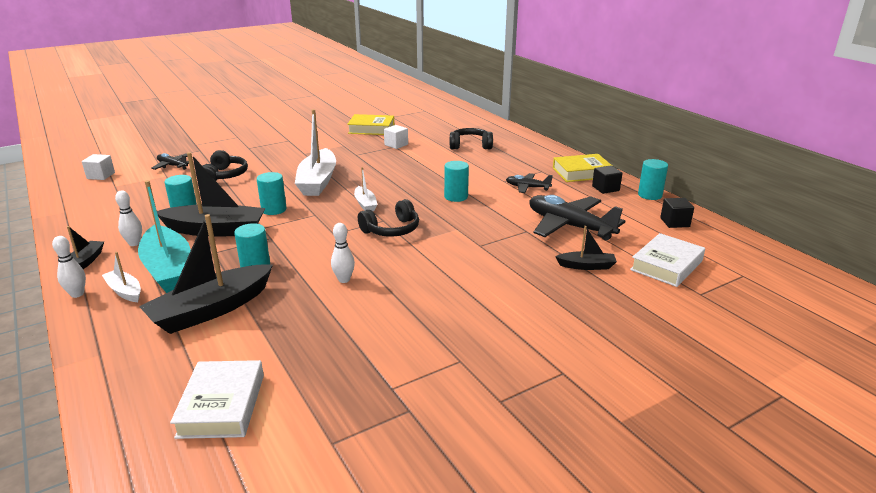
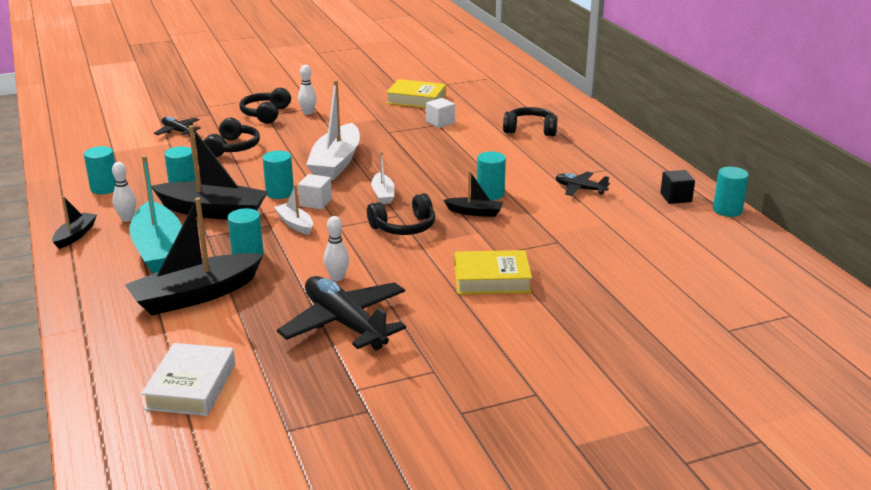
camera: 10 degrees right, 0 degrees up
white bowling pin [52,236,86,298] -> white bowling pin moved to [298,65,317,115]
white cube [82,154,115,180] -> white cube moved to [298,174,332,209]
white boat [102,252,141,302] -> white boat moved to [274,185,313,235]
black plane [530,195,625,241] -> black plane moved to [277,276,406,351]
yellow book [553,154,612,182] -> yellow book moved to [454,250,532,295]
black boat [555,226,617,270] -> black boat moved to [444,170,503,217]
white book [630,233,705,287] -> none
black cube [660,198,694,228] -> none
none -> turquoise cylinder [84,146,116,194]
none -> black headphones [239,88,291,124]

